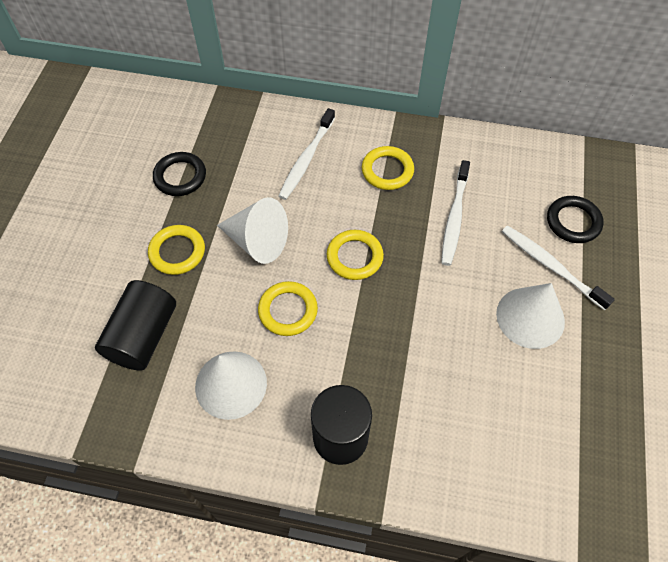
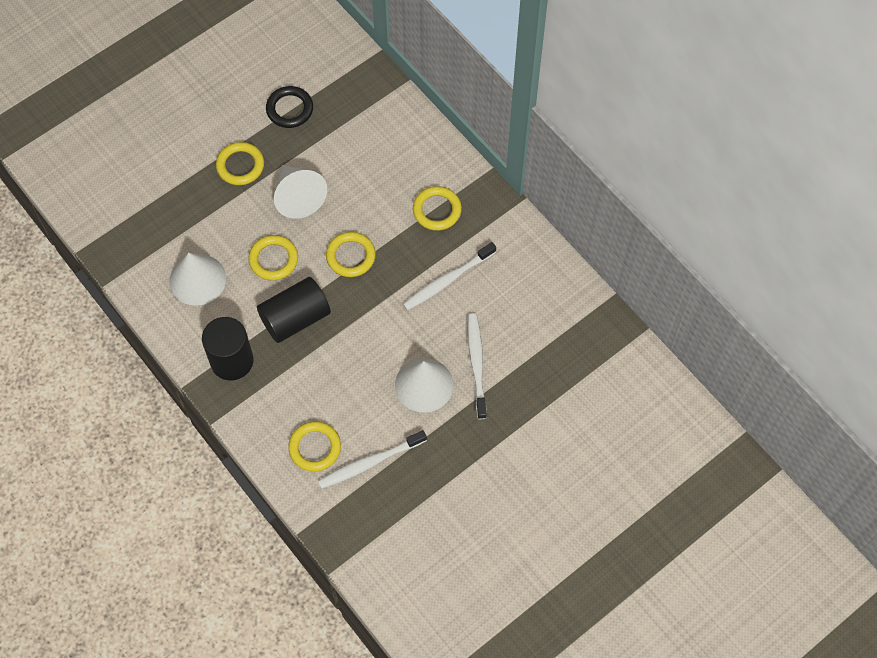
camera: 40 degrees right, 5 degrees up
black cylinder [95,280,176,370] -> black cylinder moved to [257,277,331,343]
white toothbrush [279,108,335,200] -> white toothbrush moved to [318,430,427,489]
black ring [547,196,604,243] -> none
none -> yellow ring [288,421,341,472]

